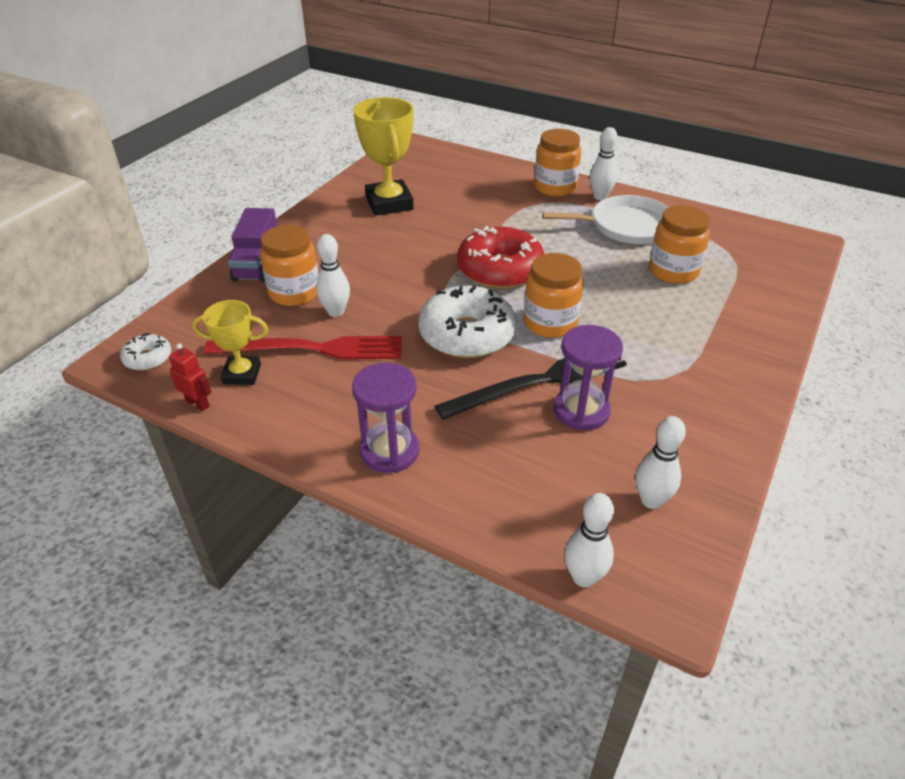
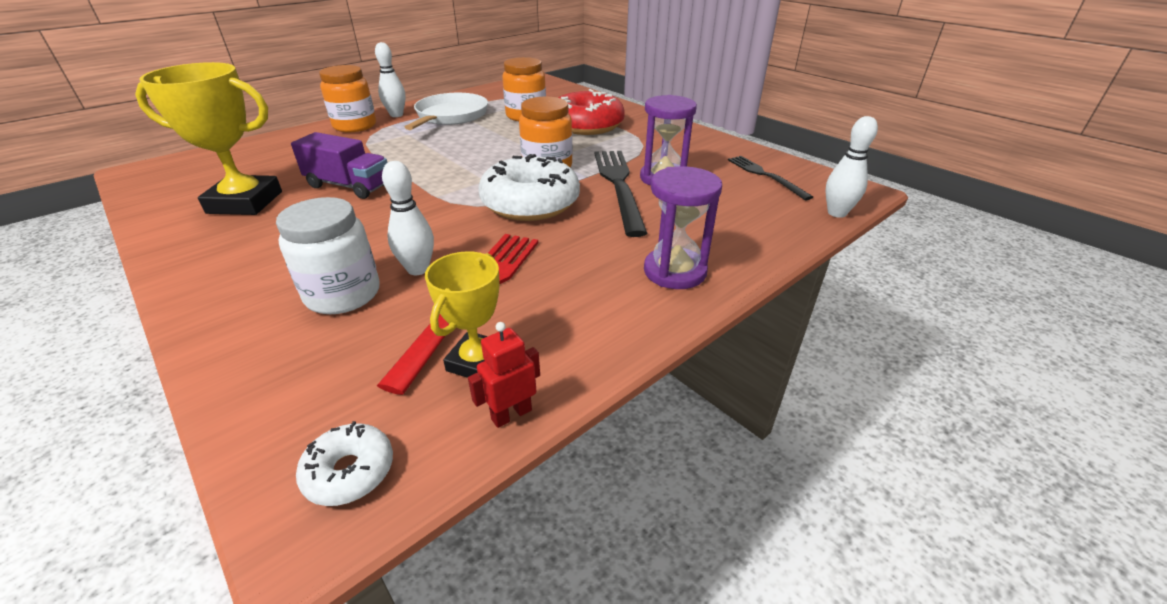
camera: 70 degrees left, 5 degrees down
purple truck [228,208,277,282] -> purple truck moved to [291,132,388,199]
orange jar [260,225,319,306] -> white jar [276,197,379,314]
red donut [457,226,544,289] -> red donut moved to [558,89,625,135]
white bowling pin [636,416,686,509] -> black fork [728,156,813,200]

